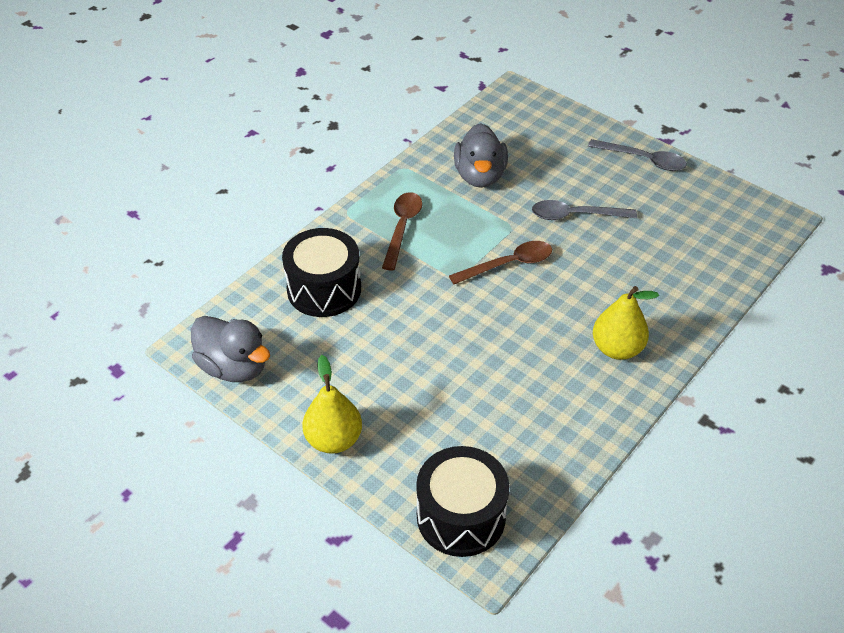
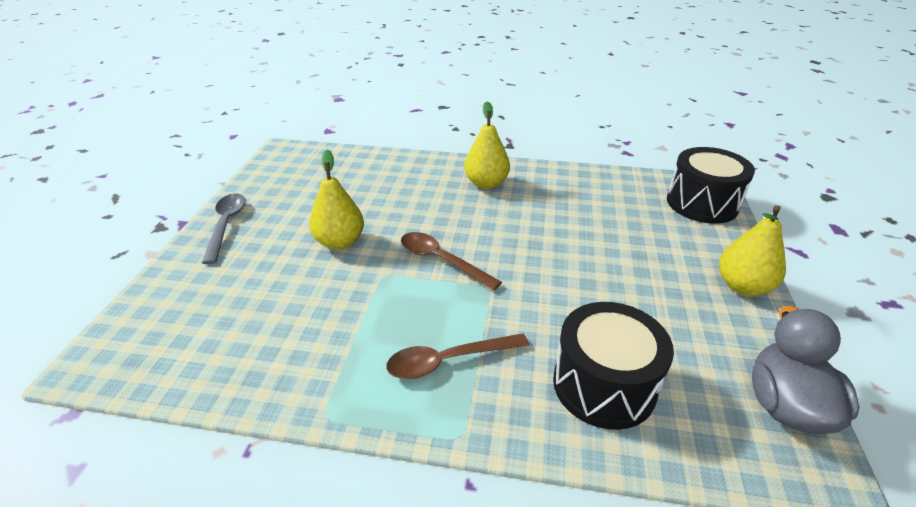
camera: 120 degrees left, 10 degrees down
grey duck [454,123,508,188] -> none
grey spoon [532,200,637,220] -> yellow pear [309,150,364,250]

